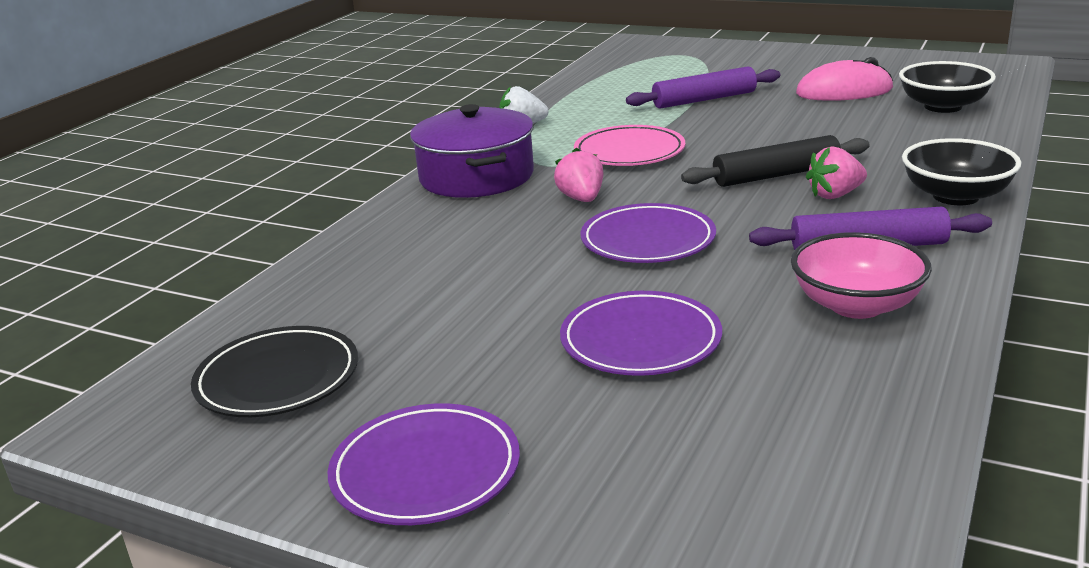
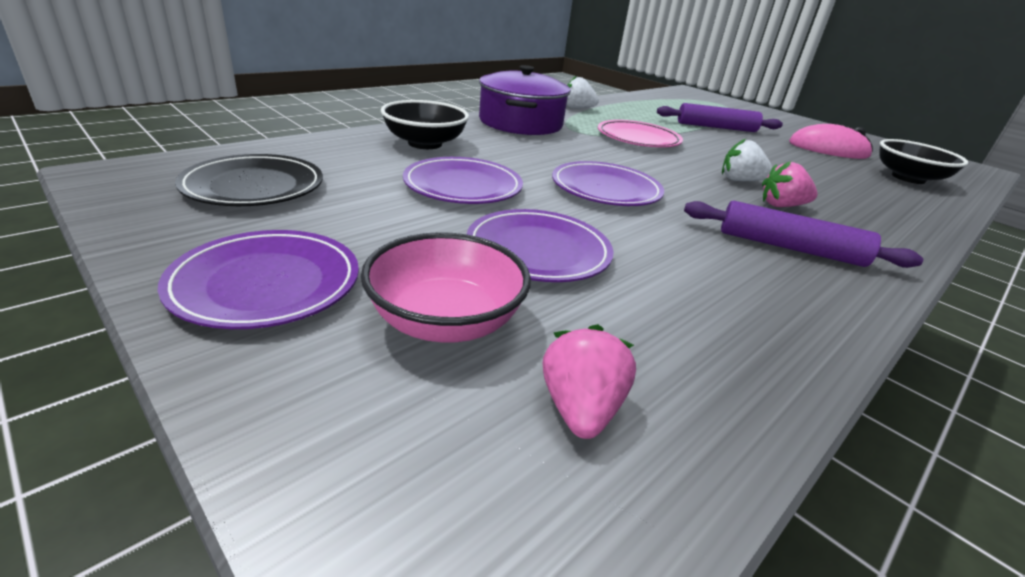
camera: 15 degrees right, 5 degrees up
pink strawberry [554,147,604,202] -> pink strawberry moved to [543,324,636,439]
black rolling pin [681,135,870,187] -> white strawberry [722,139,773,181]
pink bowl [791,232,932,319] -> pink bowl moved to [361,232,531,342]
black bowl [902,138,1021,205] -> black bowl moved to [381,100,469,149]
none -> purple plate [403,157,523,204]

